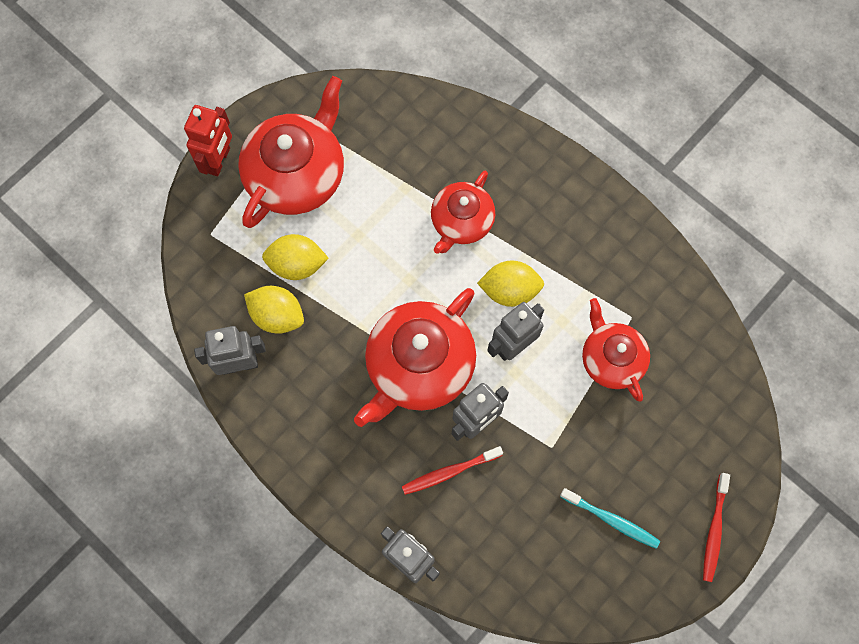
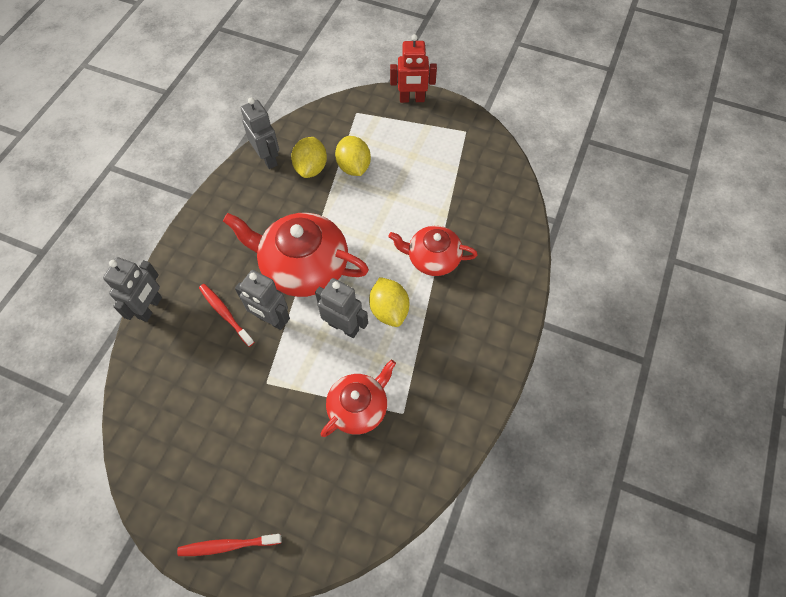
camera: 70 degrees right, 10 degrees down
red teapot [238,76,344,228] -> none
turquoise toothbrush [560,488,660,549] -> none

